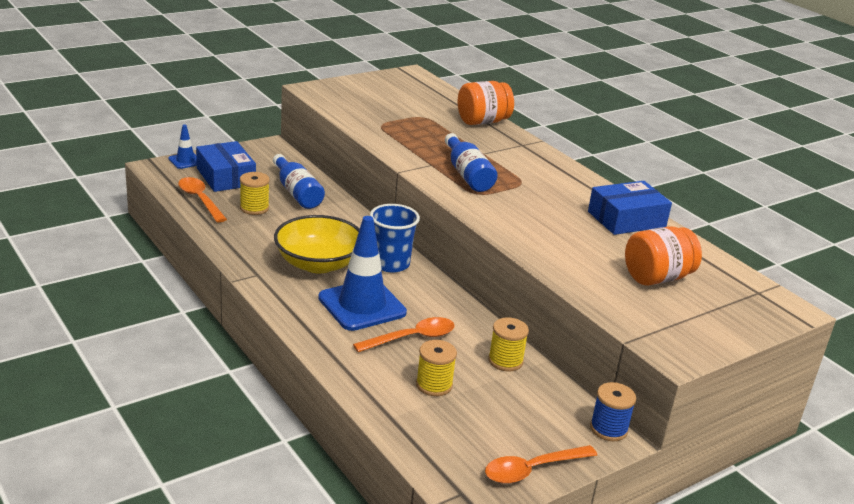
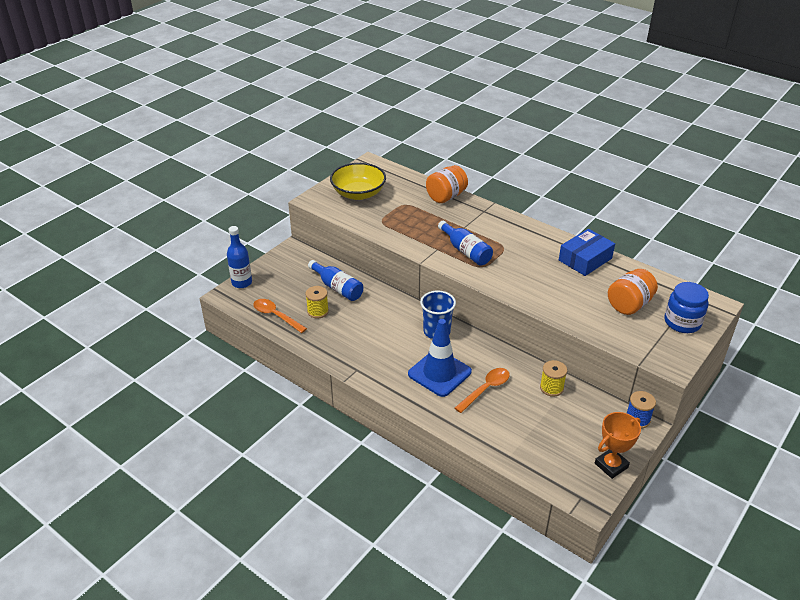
camera: 15 degrees left, 10 degrees up
blue traffic cone [168,124,197,169] -> blue bottle [227,226,252,288]
blue box [196,141,256,192] -> none
yellow bowl [274,215,359,273] -> yellow bowl moved to [330,163,386,200]
yellow spool [416,340,457,396] -> none
orange spoon [485,445,597,484] -> orange trophy [595,412,641,479]
none -> blue jar [665,282,709,333]

